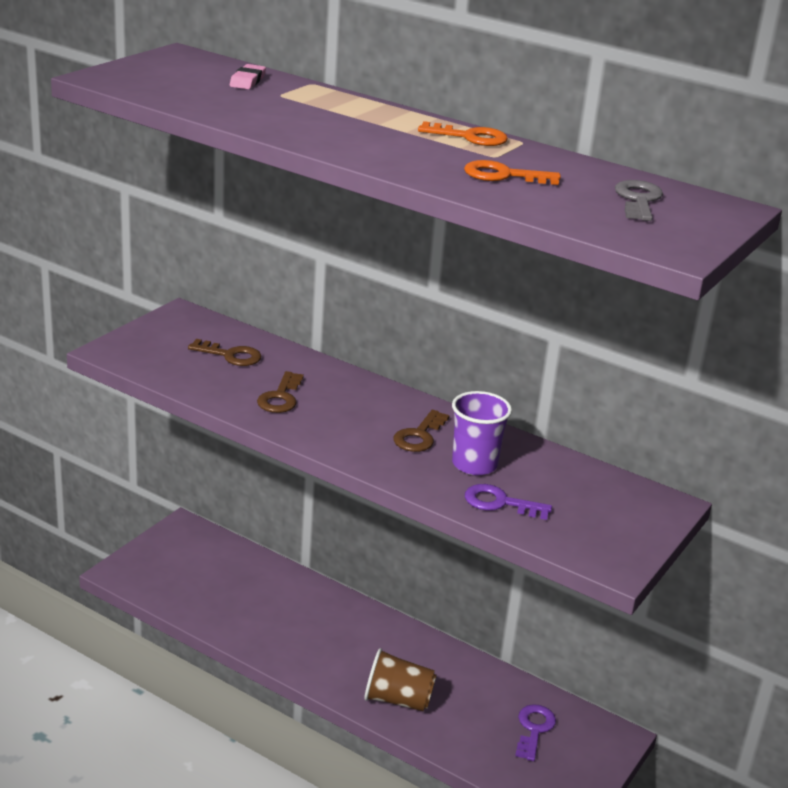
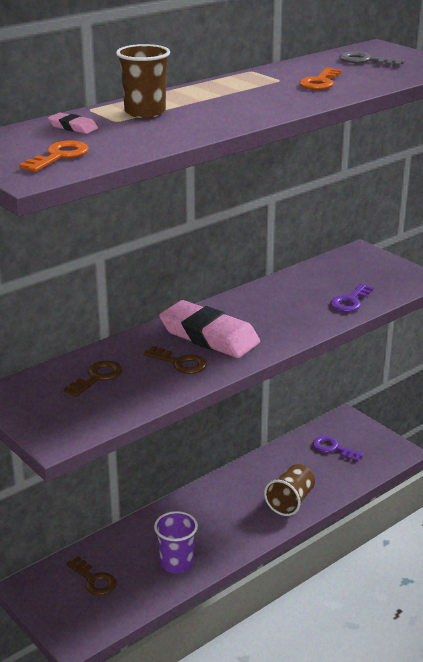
camera: 70 degrees left, 0 degrees up
brown key [393,410,450,452] -> brown key moved to [66,556,116,596]
orange key [418,121,508,146] -> orange key moved to [19,140,89,172]
purple cup [452,391,512,475] -> purple cup moved to [154,511,198,573]
none -> brown cup [116,44,170,118]
none -> pink eraser [159,300,260,358]

